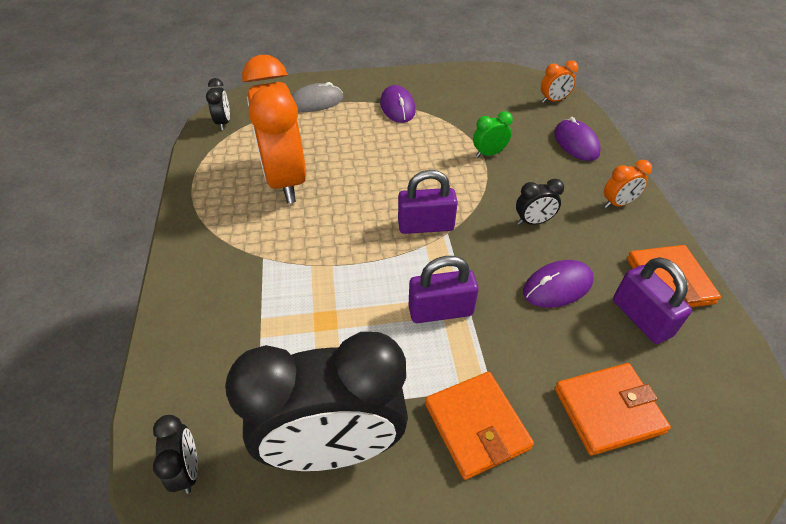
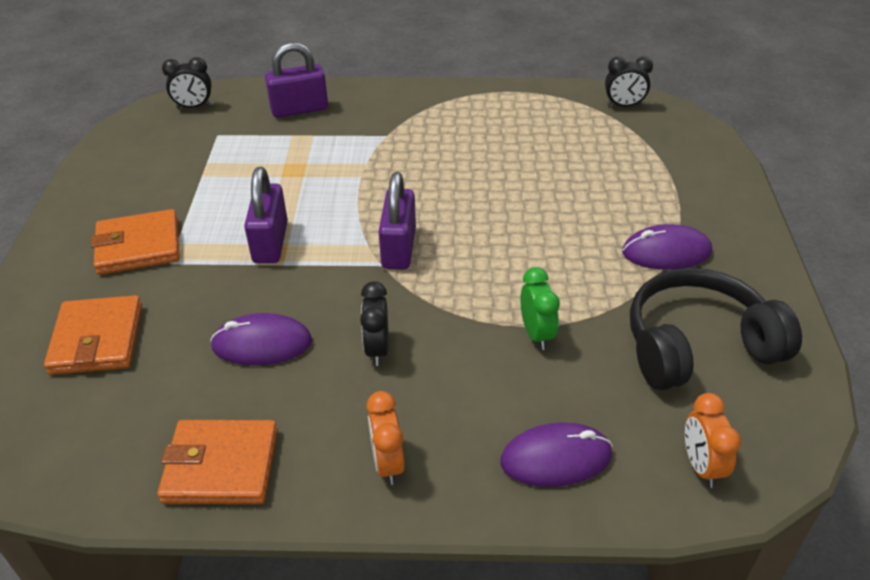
camera: 100 degrees right, 5 degrees down
black clock [225,332,408,471] -> none
orange clock [242,55,306,203] -> none
grey mouse [292,82,343,112] -> none
purple mouse [523,260,594,308] -> purple mouse turned 75 degrees counterclockwise [210,313,312,366]
purple padlock [613,257,692,344] -> purple padlock moved to [265,42,328,118]
none -> black headphones [630,268,802,390]

